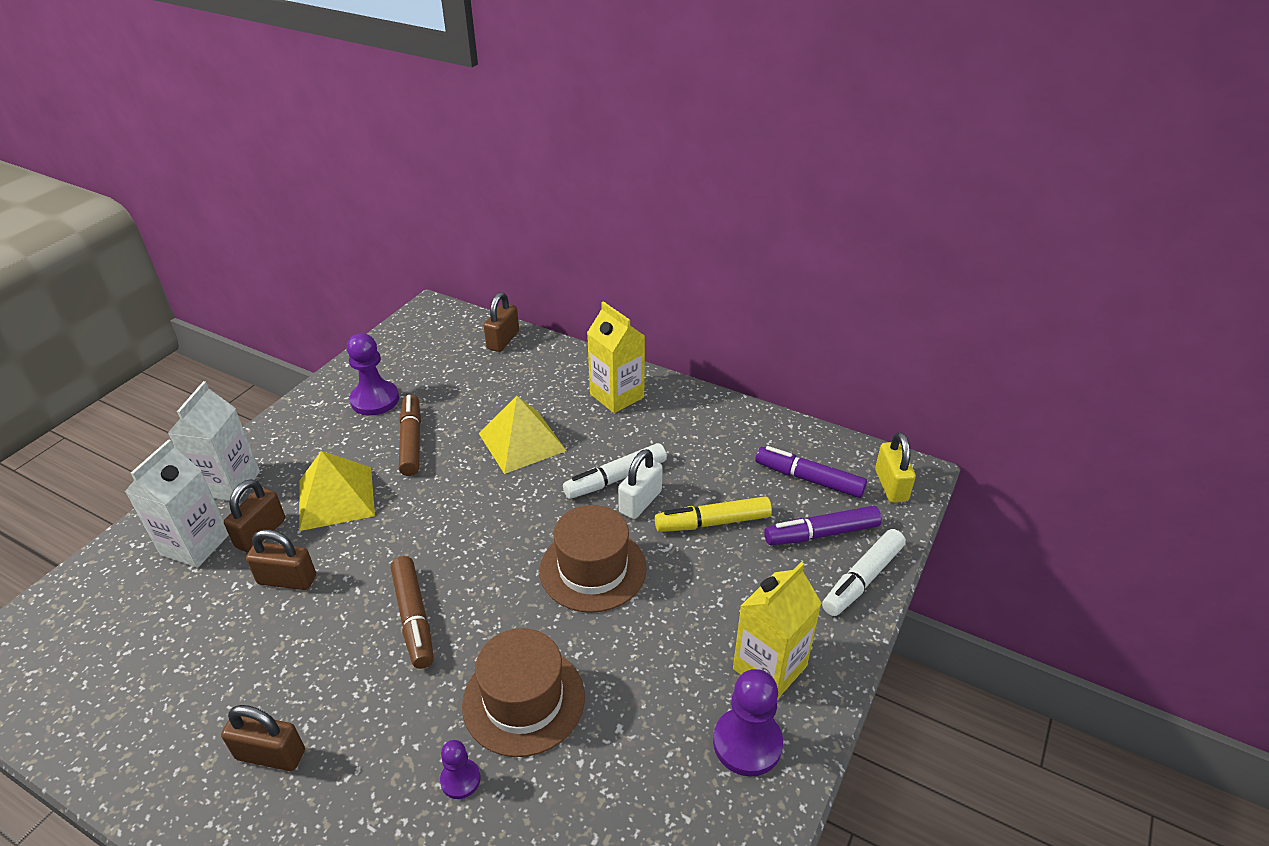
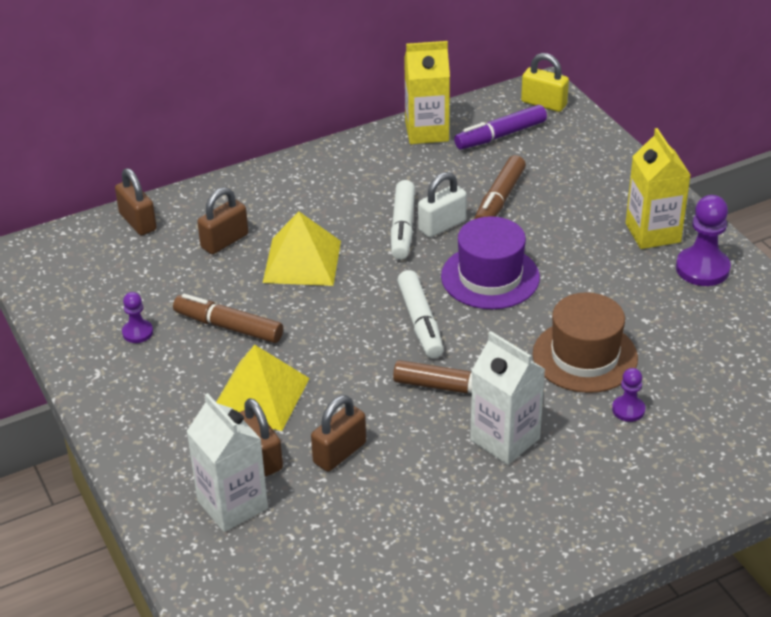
camera: 55 degrees left, 0 degrees up
white carton [168,381,260,501] -> white carton moved to [470,331,545,465]
brown padlock [221,705,305,771] -> brown padlock moved to [197,187,248,254]
purple pawn [347,333,399,416] -> purple pawn [122,292,153,343], size x0.55
brown hat [539,505,647,613] -> purple hat [441,216,540,309]
yellow carton [587,301,645,413] -> yellow carton moved to [404,41,450,144]
white padlock [618,449,663,519] -> white padlock turned 75 degrees clockwise [418,172,467,237]
yellow marker [655,496,772,532] -> brown marker [474,155,526,219]
purple marker [764,506,882,545] -> none
white marker [822,529,906,616] -> white marker moved to [397,270,444,358]

